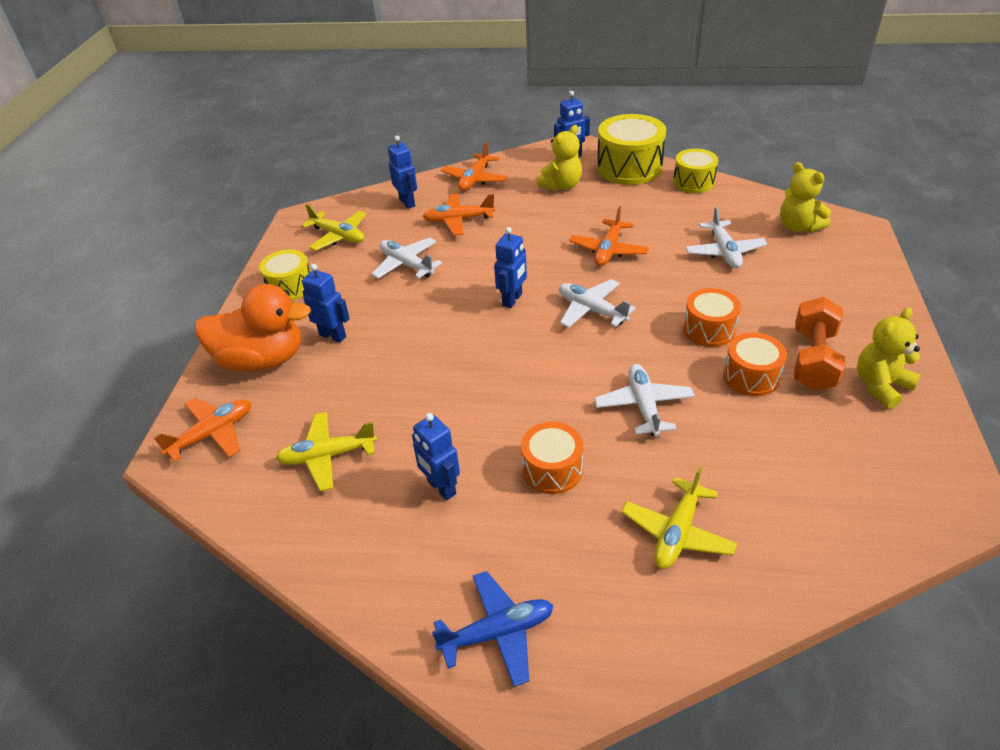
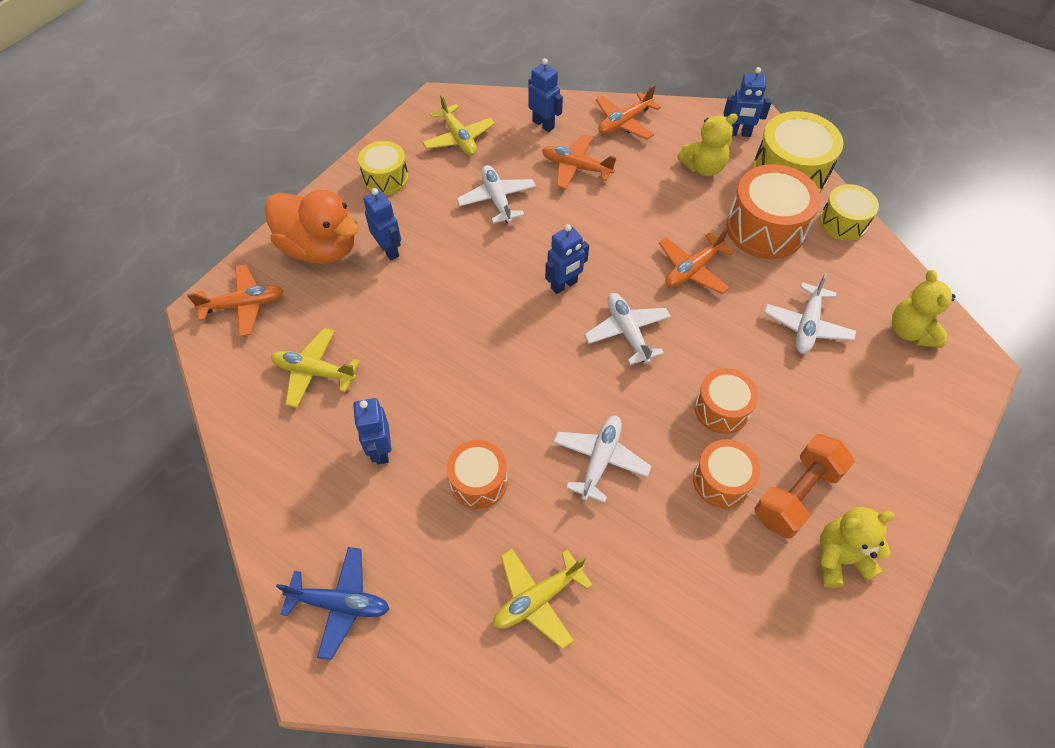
camera: 25 degrees right, 15 degrees up
blue robot [388,136,417,209] -> blue robot turned 45 degrees counterclockwise [528,58,563,132]
none -> orange drum [726,164,821,259]

